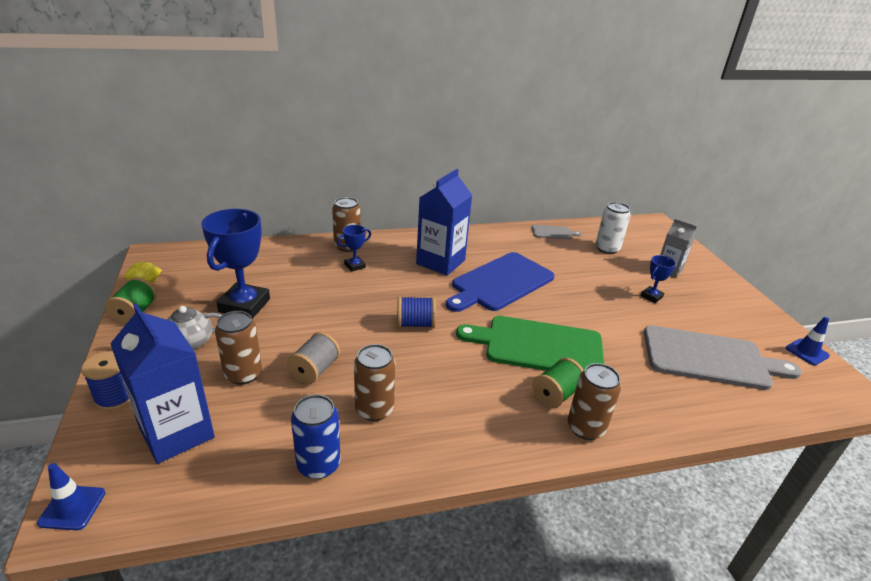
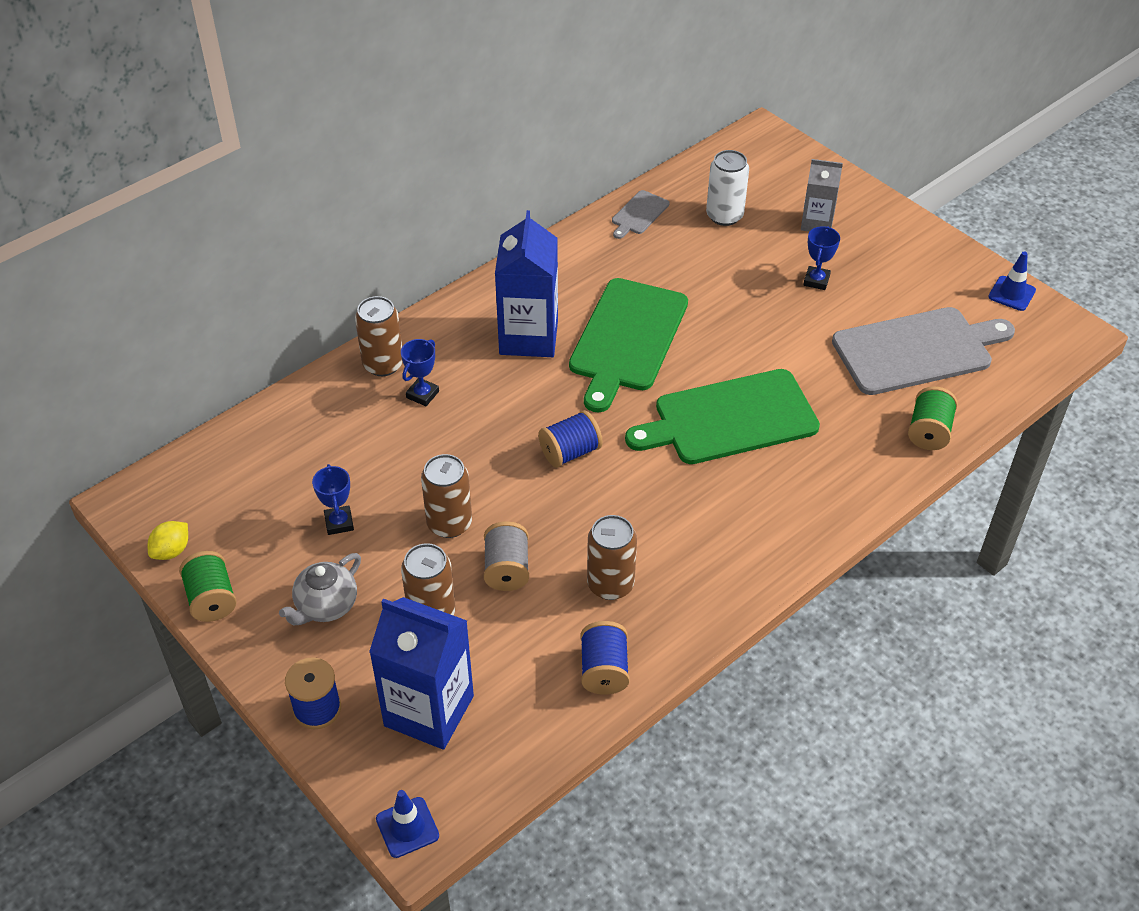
camera: 25 degrees left, 15 degrees up
blue trophy [202,209,270,319] -> blue trophy [312,464,354,535], size x0.49
blue can [291,394,341,479] -> blue spool [580,621,630,695]
blue cutting board [446,252,555,312] -> green cutting board [569,278,688,412]
grey cutting board [532,225,581,239] -> grey cutting board turned 150 degrees clockwise [612,190,669,239]
green spool [532,358,584,408] -> green spool moved to [908,386,958,450]
brown can [568,363,621,440] -> brown can moved to [421,454,472,538]

